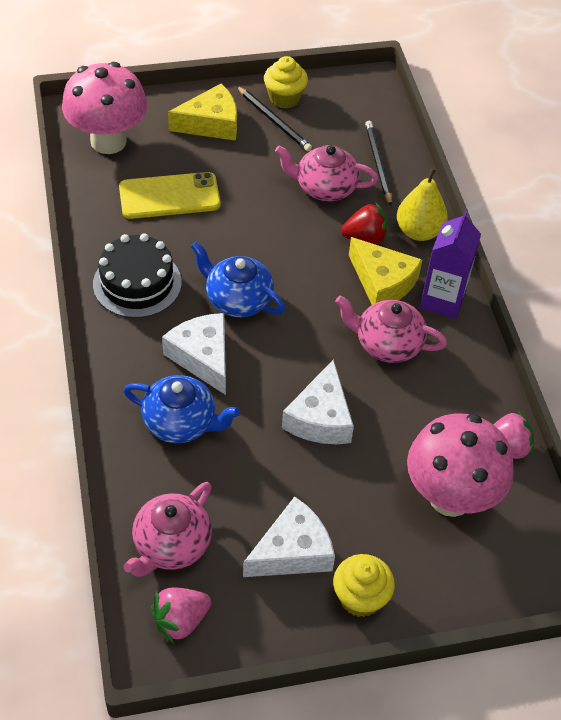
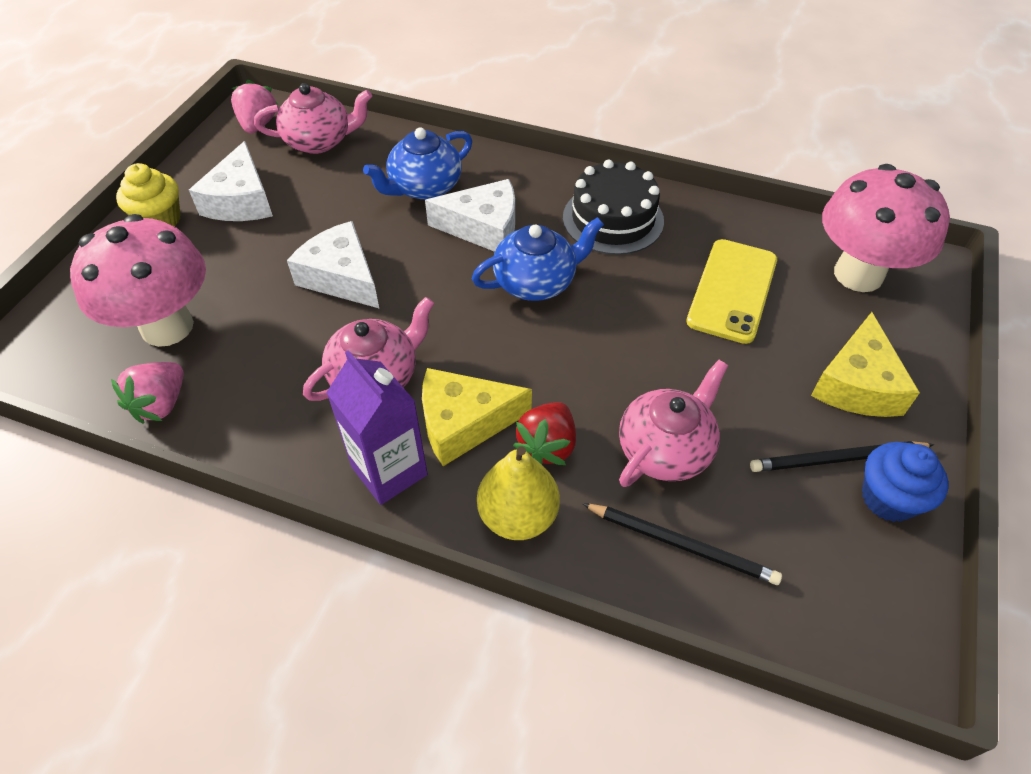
camera: 125 degrees right, 0 degrees up
pink teapot [123,482,212,577] -> pink teapot turned 105 degrees clockwise [254,83,372,154]
yellow cupcake [264,56,308,109] -> blue cupcake [862,442,948,522]

